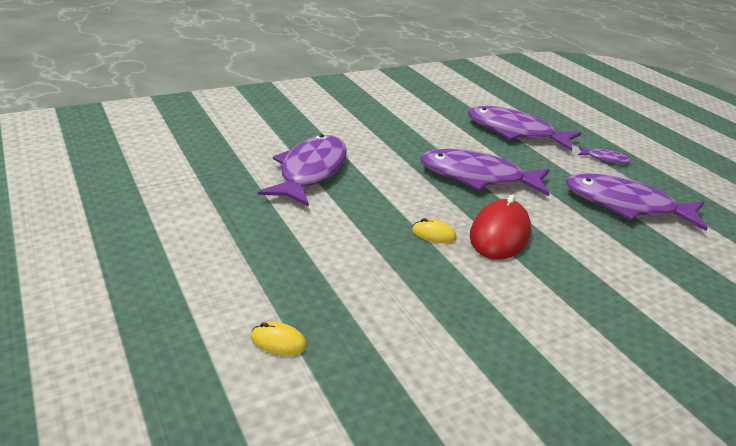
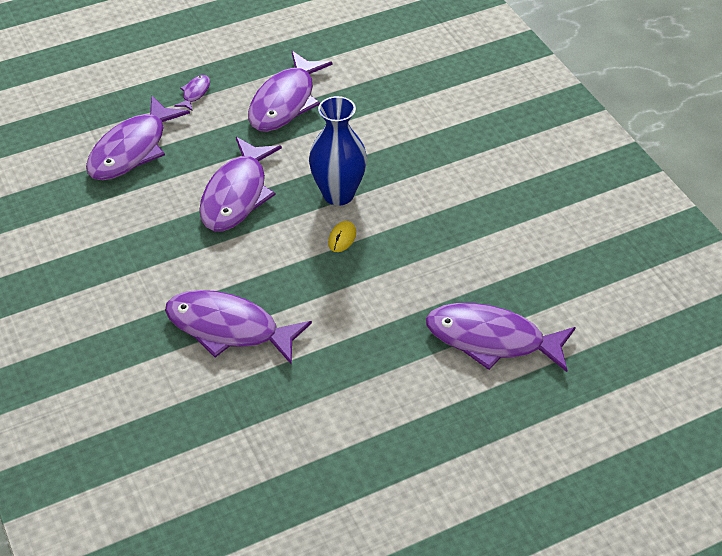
camera: 85 degrees left, 15 degrees up
yellow mouse [251,322,307,356] -> purple fish [426,303,576,372]
red mouse [470,195,531,260] -> blue vase [309,96,367,205]

